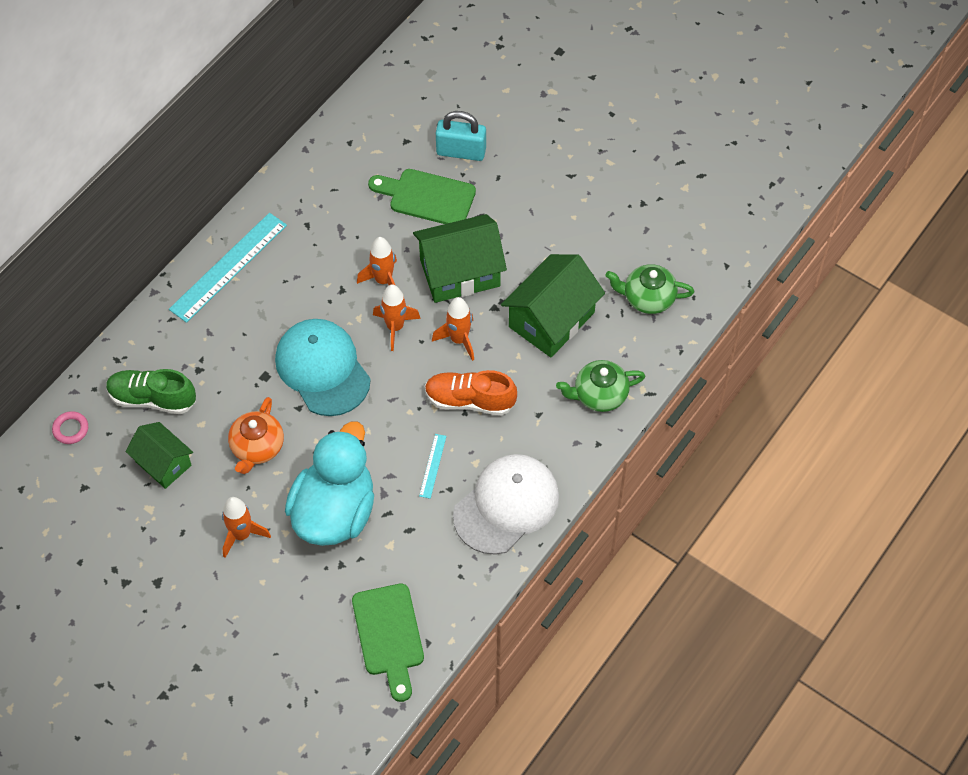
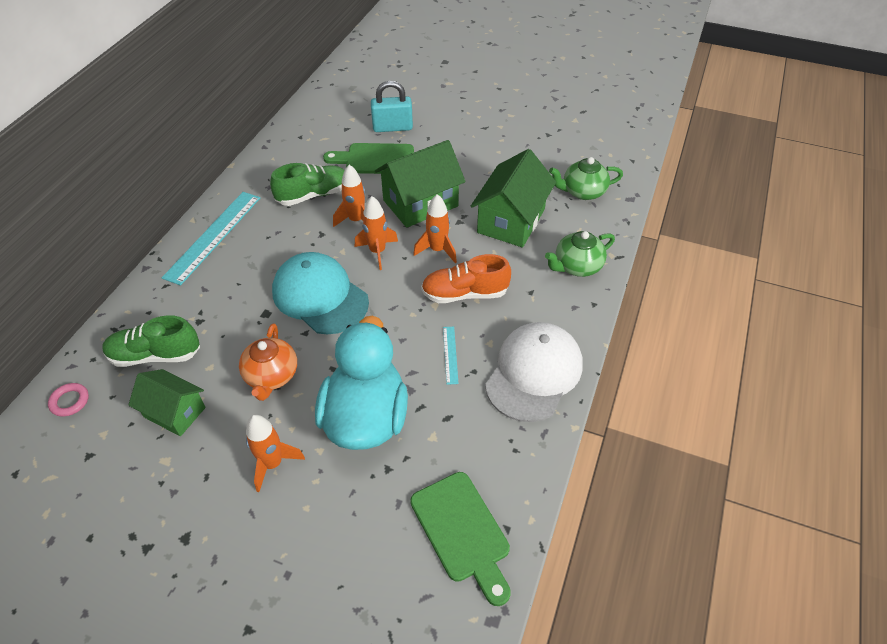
camera: 15 degrees left, 10 degrees down
none -> green shoe [270,163,345,206]

